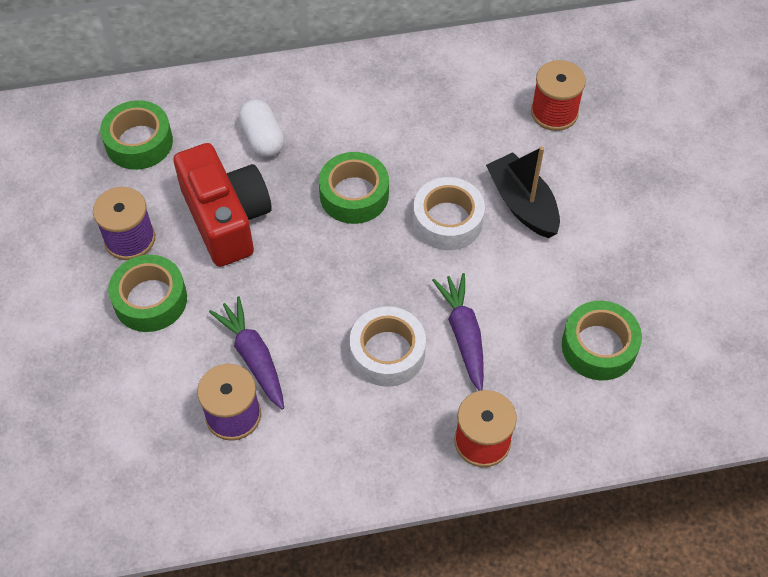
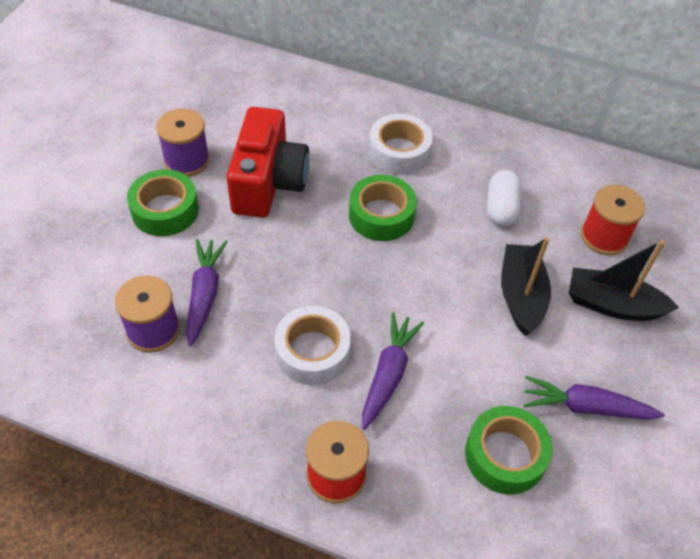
camera: 30 degrees right, 5 degrees down
green tape [100,100,173,170] -> none
white capsule [239,100,284,157] -> white capsule moved to [487,170,522,226]
white tape [413,177,485,250] -> white tape moved to [369,114,433,175]
none -> purple carrot [524,376,665,420]
none -> black boat [569,240,679,321]

